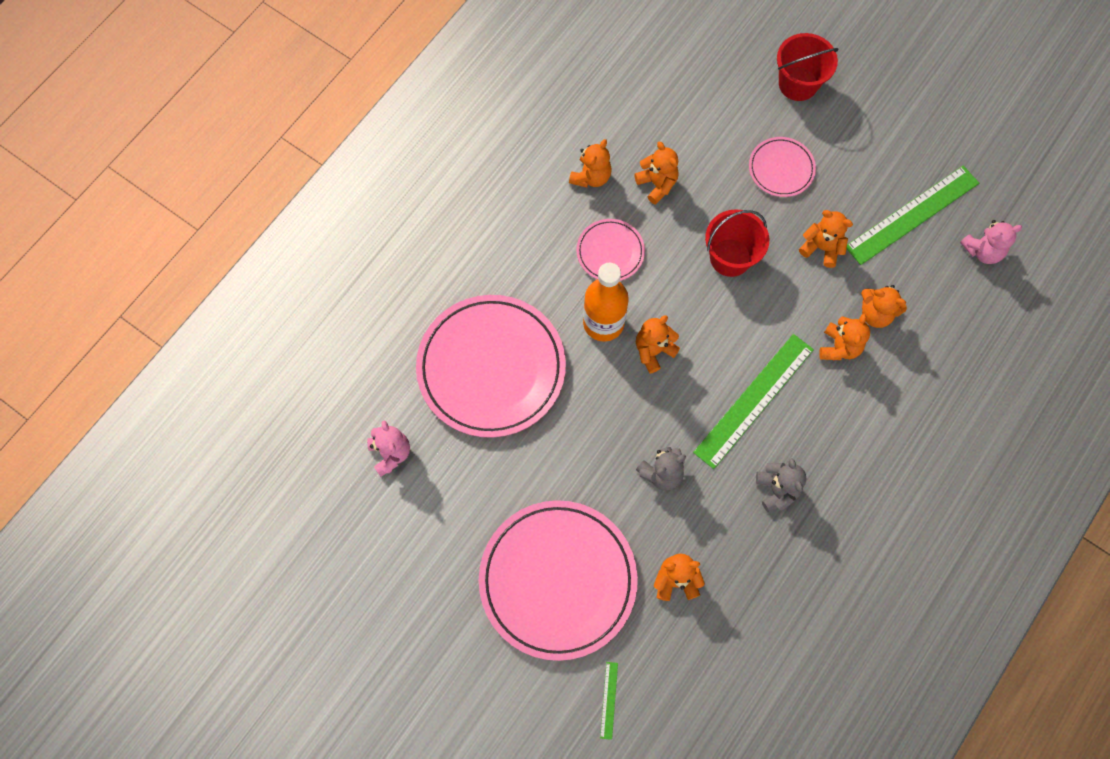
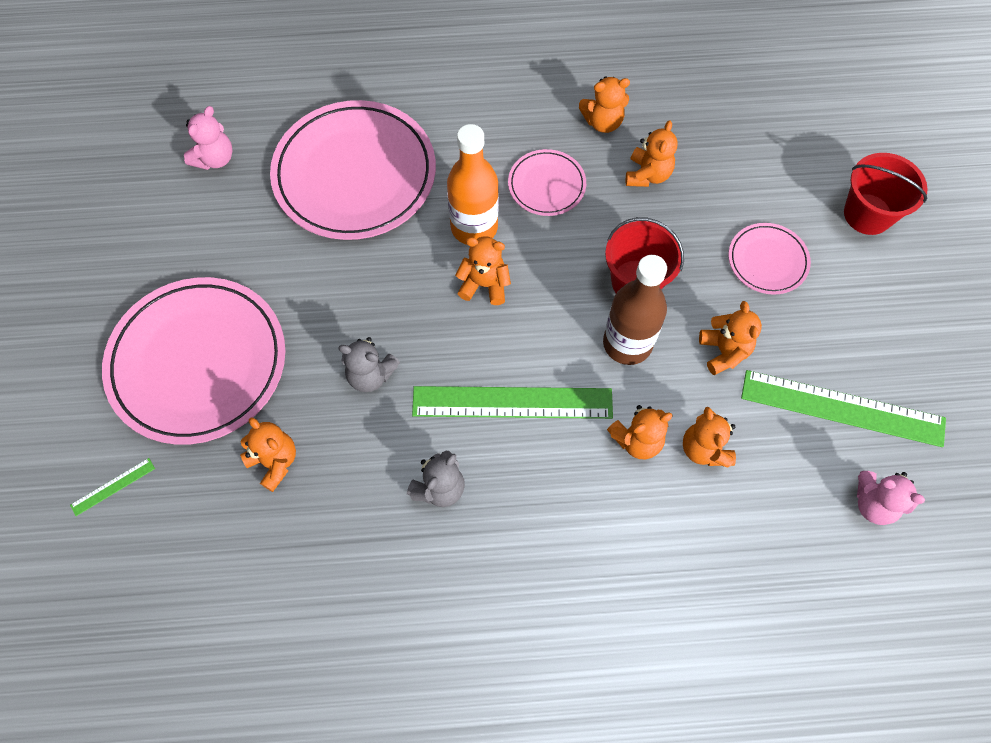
camera: 50 degrees right, 5 degrees down
none -> brown bottle [603,255,667,365]

